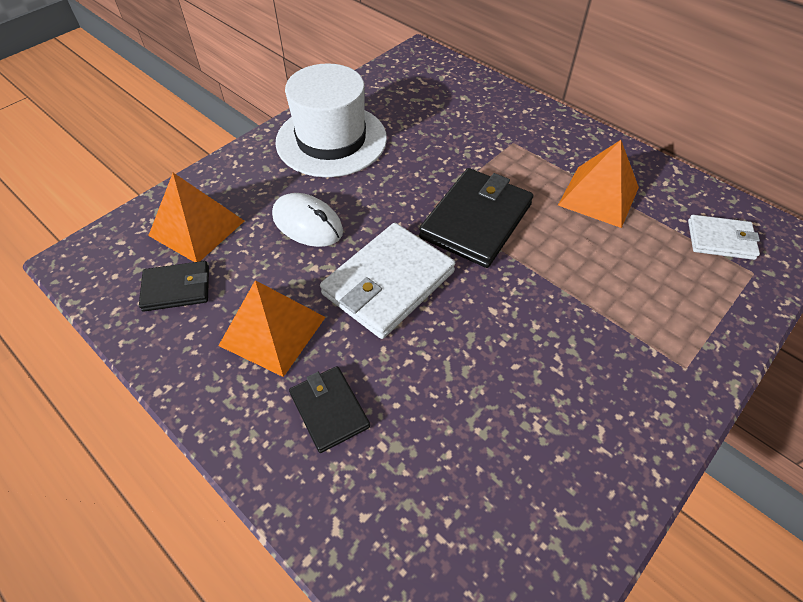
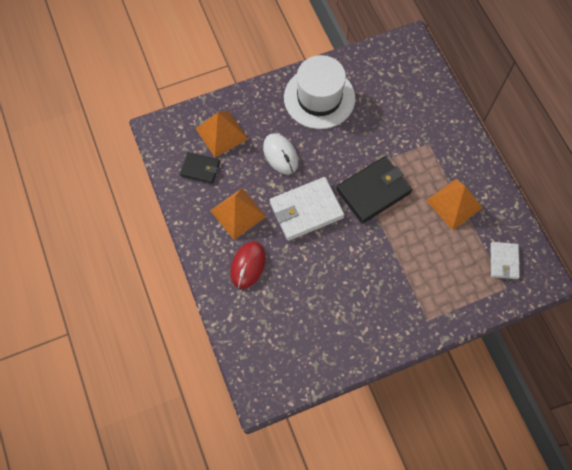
camera: 25 degrees right, 15 degrees up
black wallet [289,366,370,453] -> red mouse [230,241,266,289]
white wallet [688,215,760,260] -> white wallet turned 60 degrees clockwise [491,242,520,279]

